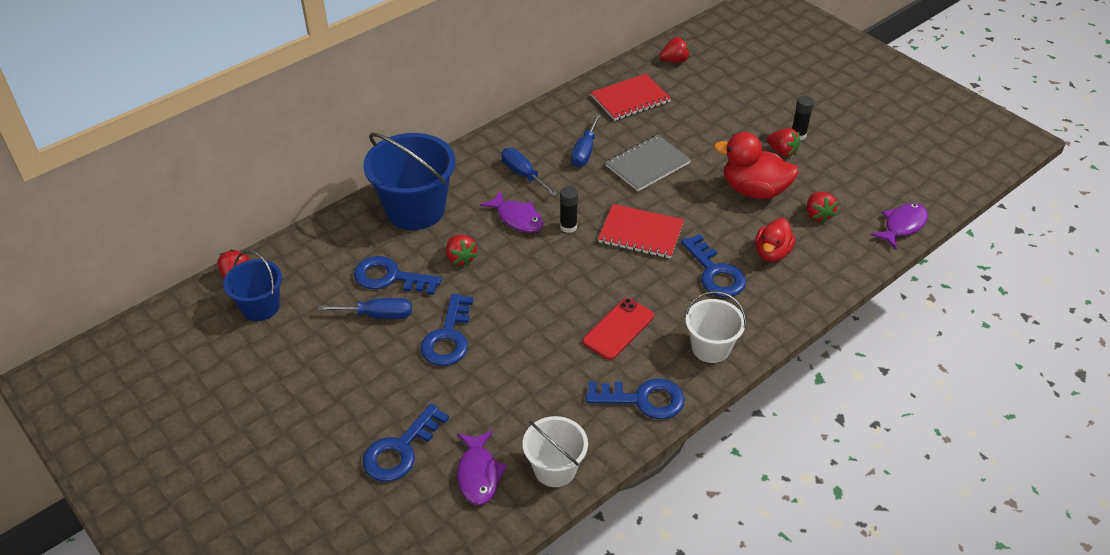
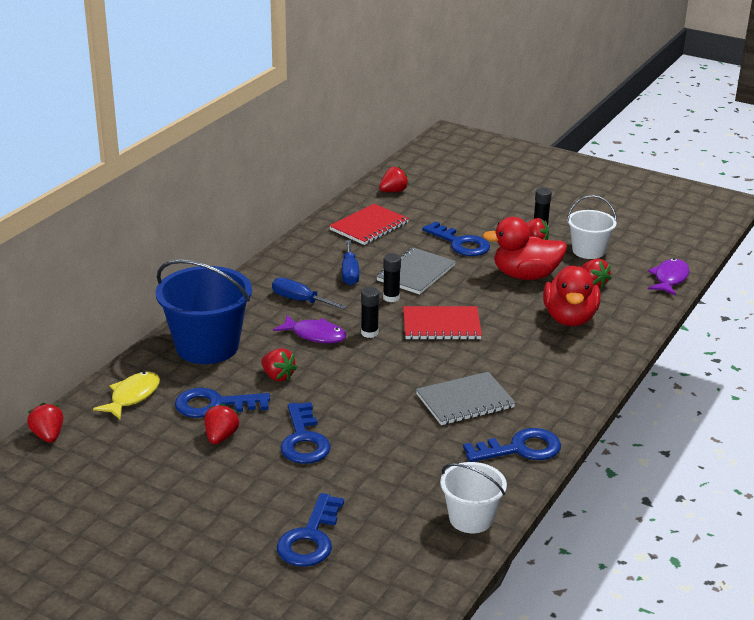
camera: 20 degrees left, 15 degrees down
blue bucket [223,250,282,321] -> none
blue screwdriver [318,298,412,319] -> red strawberry [204,404,240,444]
purple fish [457,430,507,505] -> none
red phone [583,298,654,360] -> grey notebook [416,372,516,425]
blue key [681,234,746,297] -> blue key moved to [422,222,490,256]
white bucket [685,291,746,363] -> white bucket moved to [567,195,617,259]
red duck [755,218,795,262] -> red duck [543,265,601,326], size x1.53
none -> yellow fish [93,371,160,419]
none -> black glue stick [383,254,401,302]

